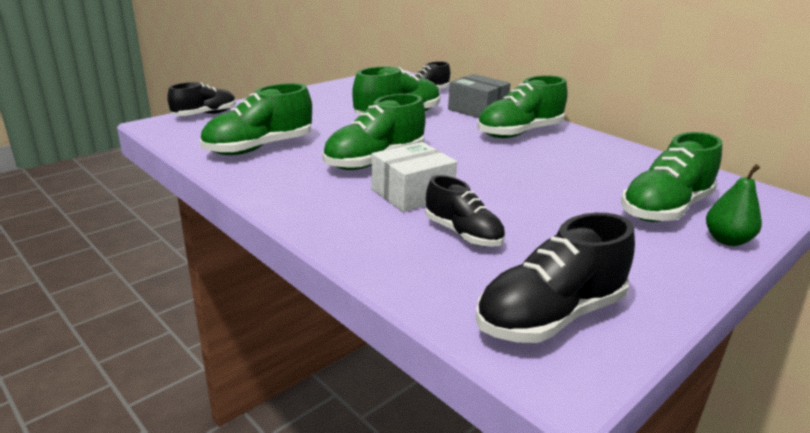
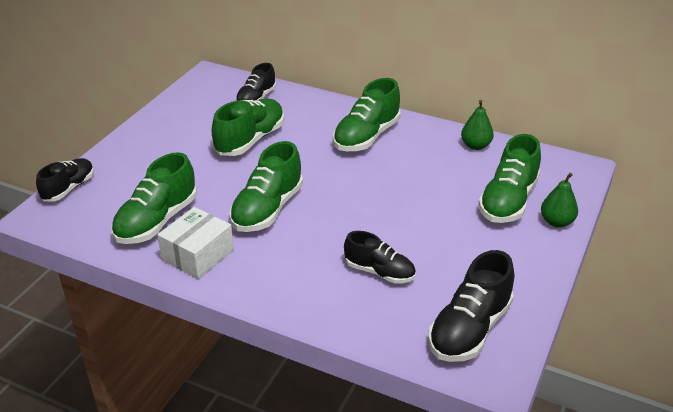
camera: 20 degrees left, 10 degrees up
white box [371,142,457,212] -> white box moved to [157,207,234,279]
grey box [448,74,511,118] -> none
none -> green pear [461,100,494,150]

